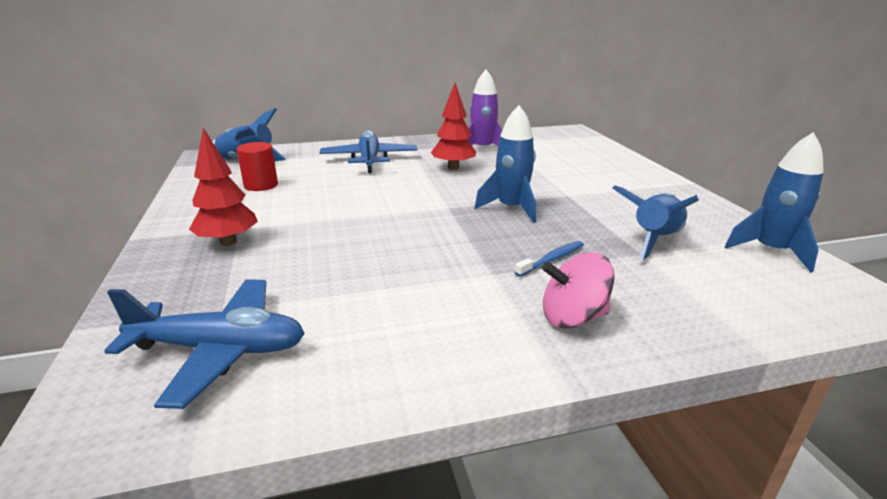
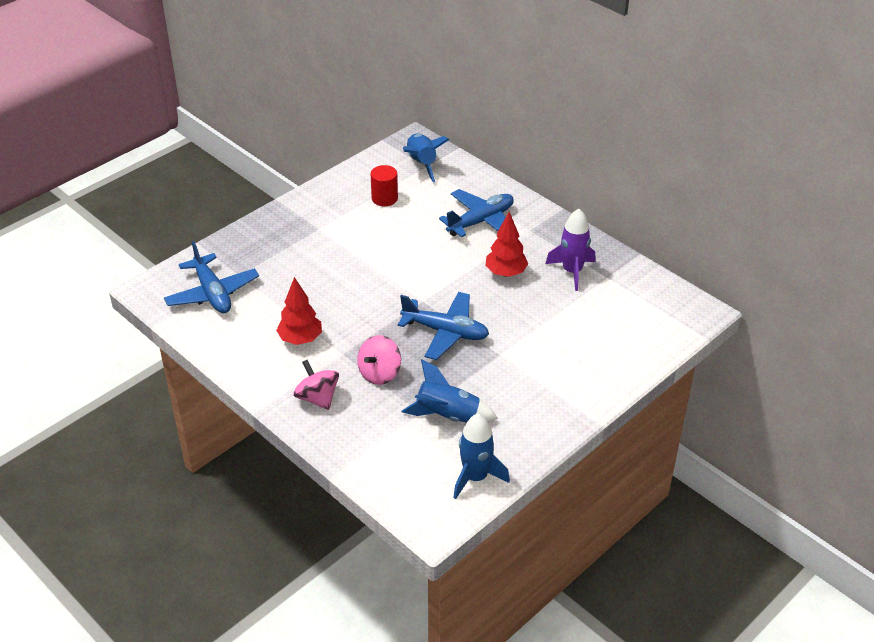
camera: 60 degrees right, 15 degrees up
red tree [189,128,258,246] -> red tree moved to [276,277,322,345]
blue rocket [474,105,536,223] -> blue plane [398,292,489,360]
blue toothbrush [514,241,584,277] -> pink spinning top [357,335,401,385]

